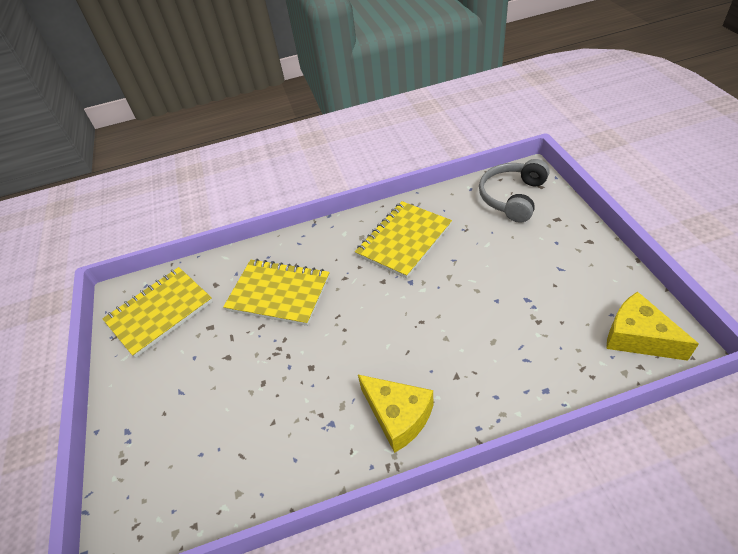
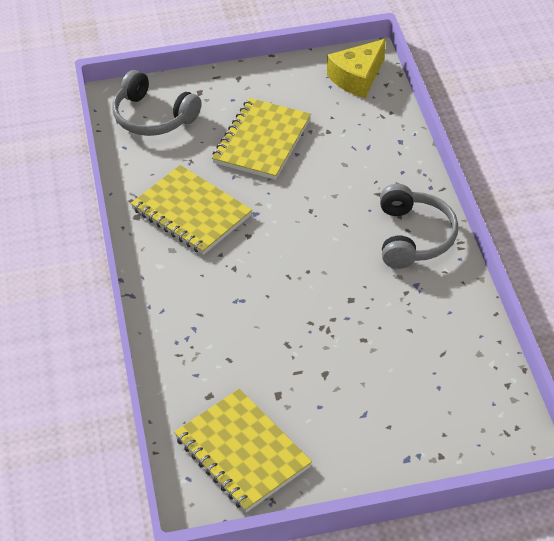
camera: 90 degrees left, 0 degrees up
yellow notebook [223,259,330,326] -> yellow notebook moved to [212,98,311,180]
yellow cheese [358,375,434,453] -> grey headphones [380,184,458,269]

